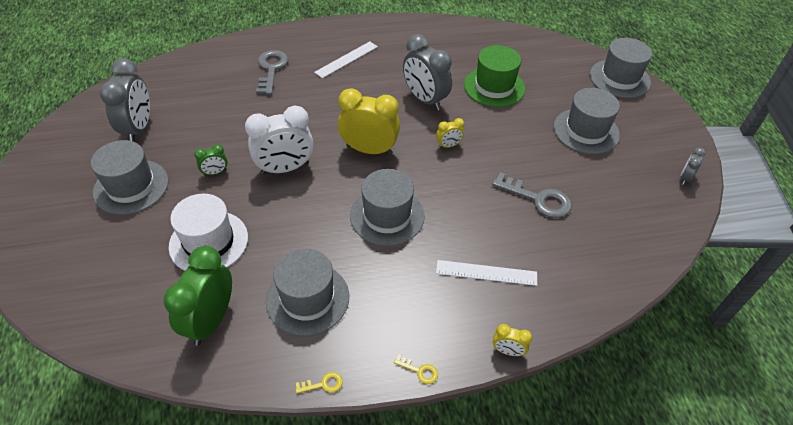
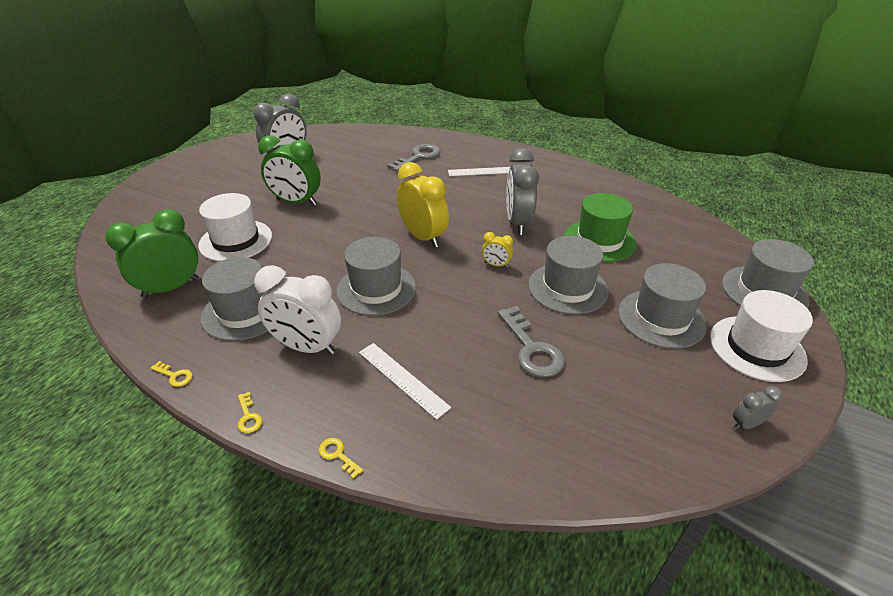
camera: 40 degrees right, 10 degrees down
grey hat [91,140,169,215] -> grey hat moved to [528,236,609,315]
green clock [194,144,228,176] -> green clock [258,135,321,206], size x2.14
white clock [245,105,314,175] -> white clock moved to [254,265,341,355]
yellow clock [493,324,532,356] -> yellow key [319,438,363,479]
none -> white hat [710,290,813,382]

